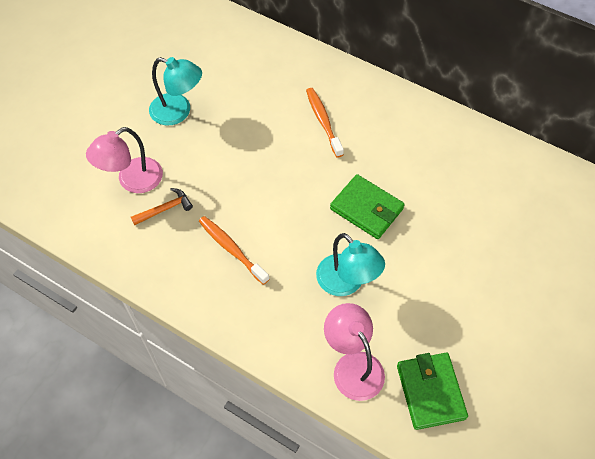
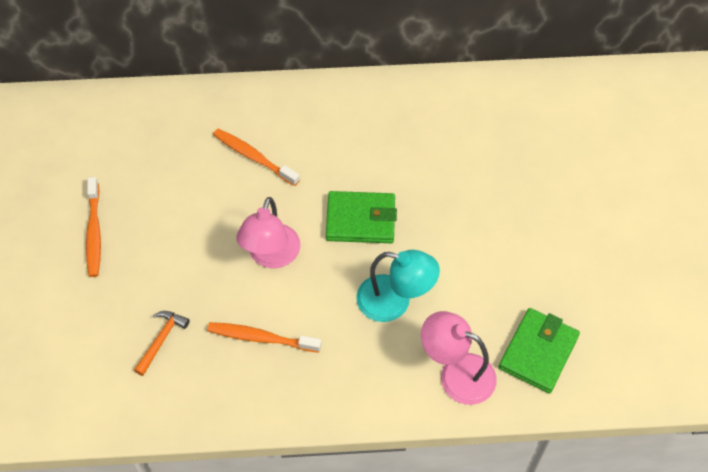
camera: 35 degrees left, 0 degrees up
pink lamp [86,127,163,193] -> pink lamp moved to [236,197,301,268]
turquoise lamp [149,57,202,126] -> orange toothbrush [86,177,101,277]
green wallet [397,353,468,430] -> green wallet turned 75 degrees clockwise [499,308,580,393]

